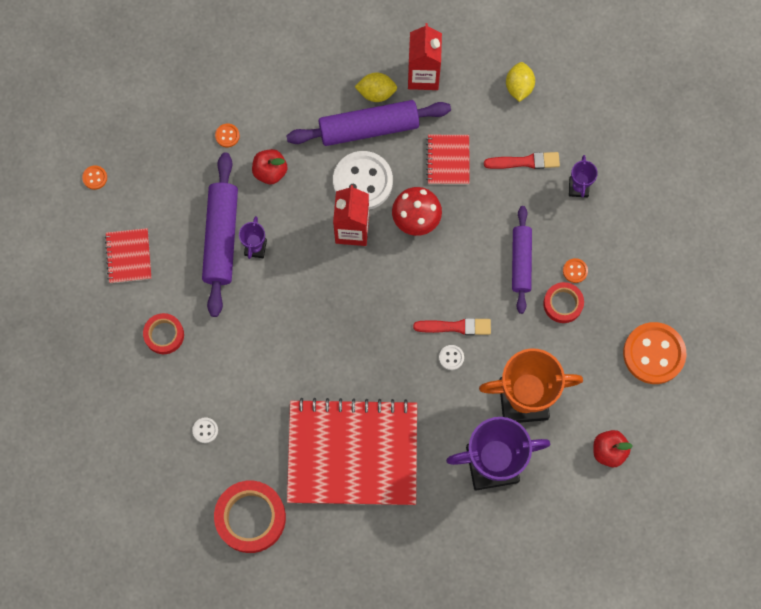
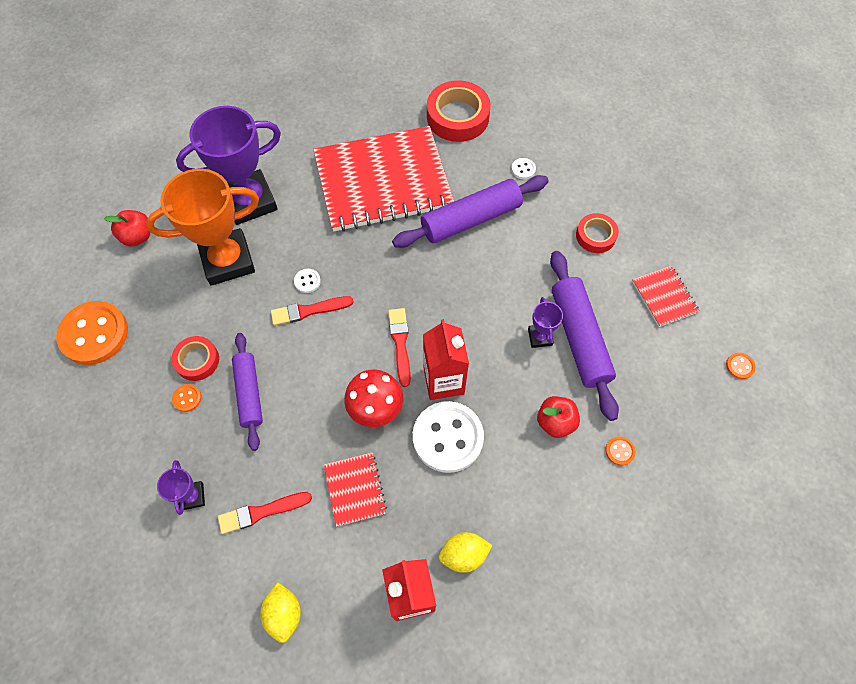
camera: 165 degrees right, 10 degrees down
purple rolling pin [286,100,451,146] -> purple rolling pin moved to [392,175,549,248]
none -> red brush [388,308,411,387]

